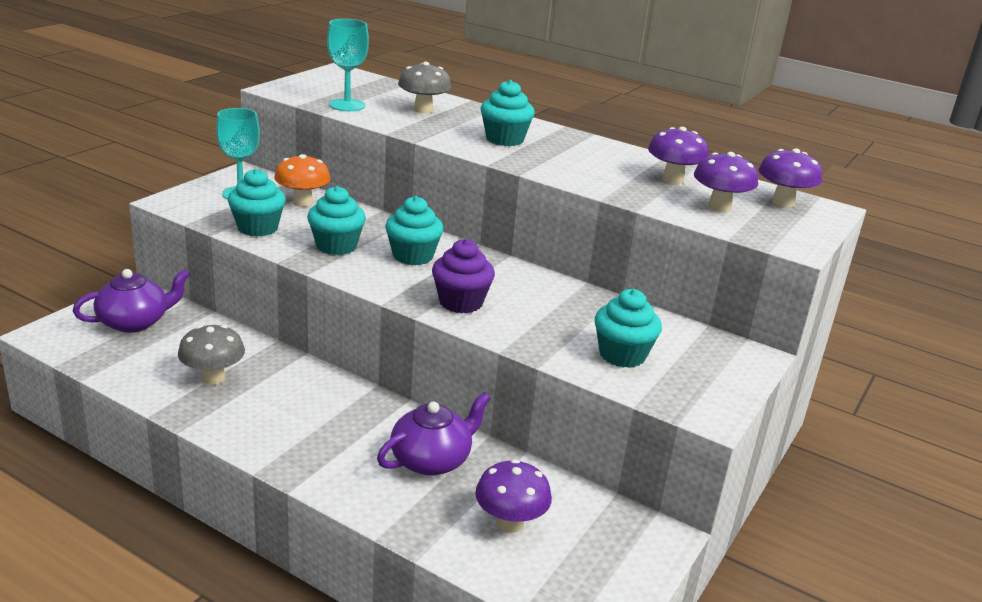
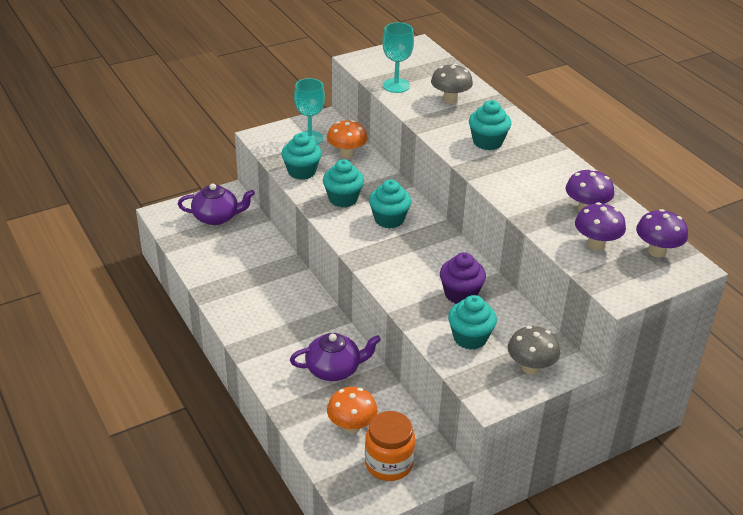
camera: 30 degrees right, 10 degrees up
grey mushroom [178,325,245,385] -> grey mushroom moved to [508,326,560,375]
purple cupcake [432,239,495,313] -> purple cupcake moved to [440,252,486,304]
purple mushroom [475,459,552,533] -> orange mushroom [327,387,378,434]
none -> orange jar [365,411,415,481]

